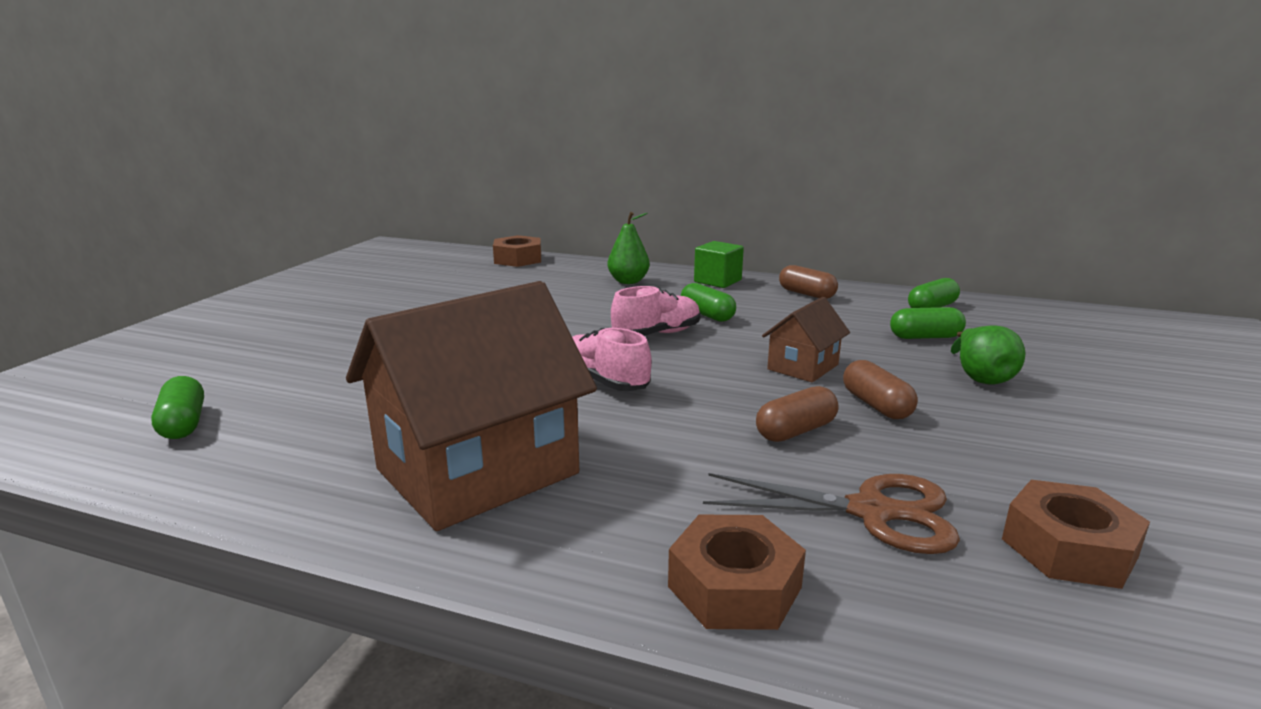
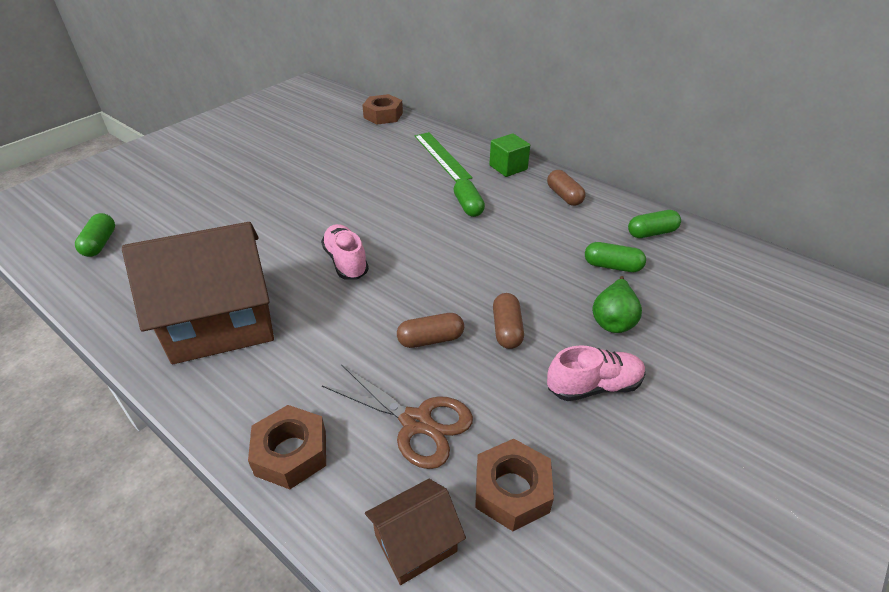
camera: 20 degrees right, 20 degrees up
green pear [607,212,650,284] -> green ruler [415,132,473,182]
pink shoe [611,286,701,336] -> pink shoe moved to [547,345,645,401]
brown house [762,297,850,382] -> brown house moved to [365,479,466,585]

